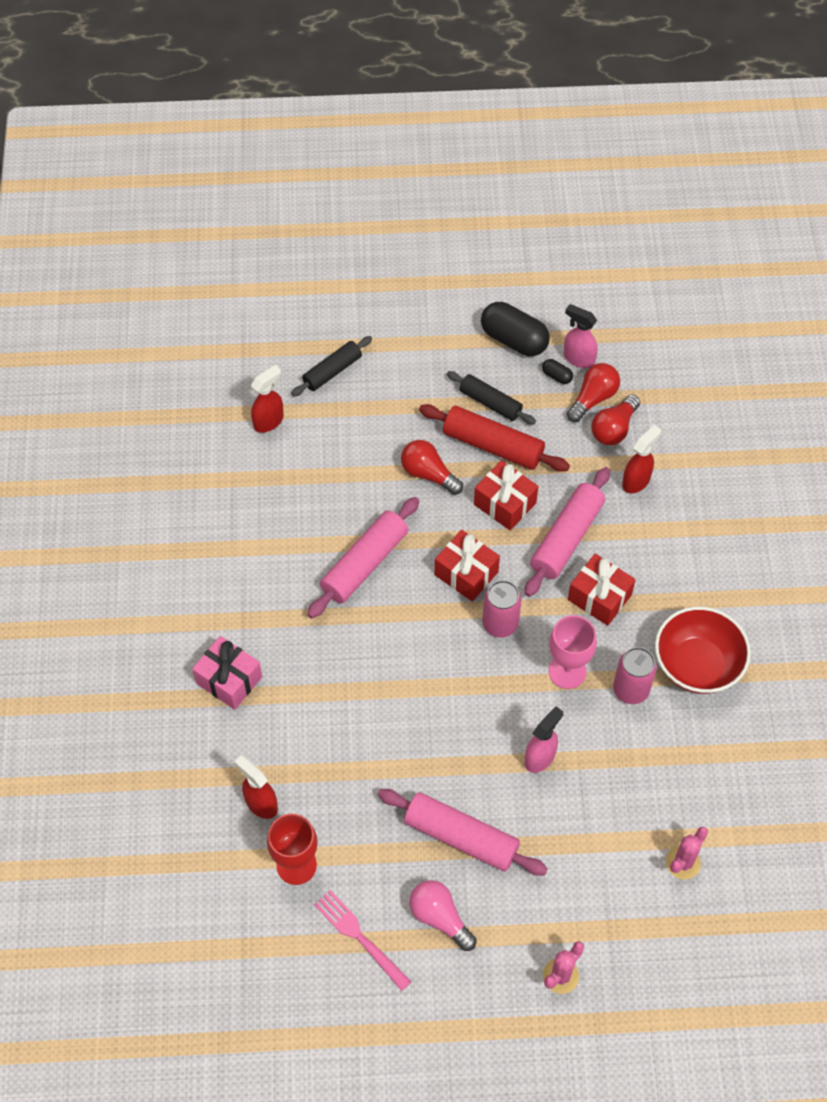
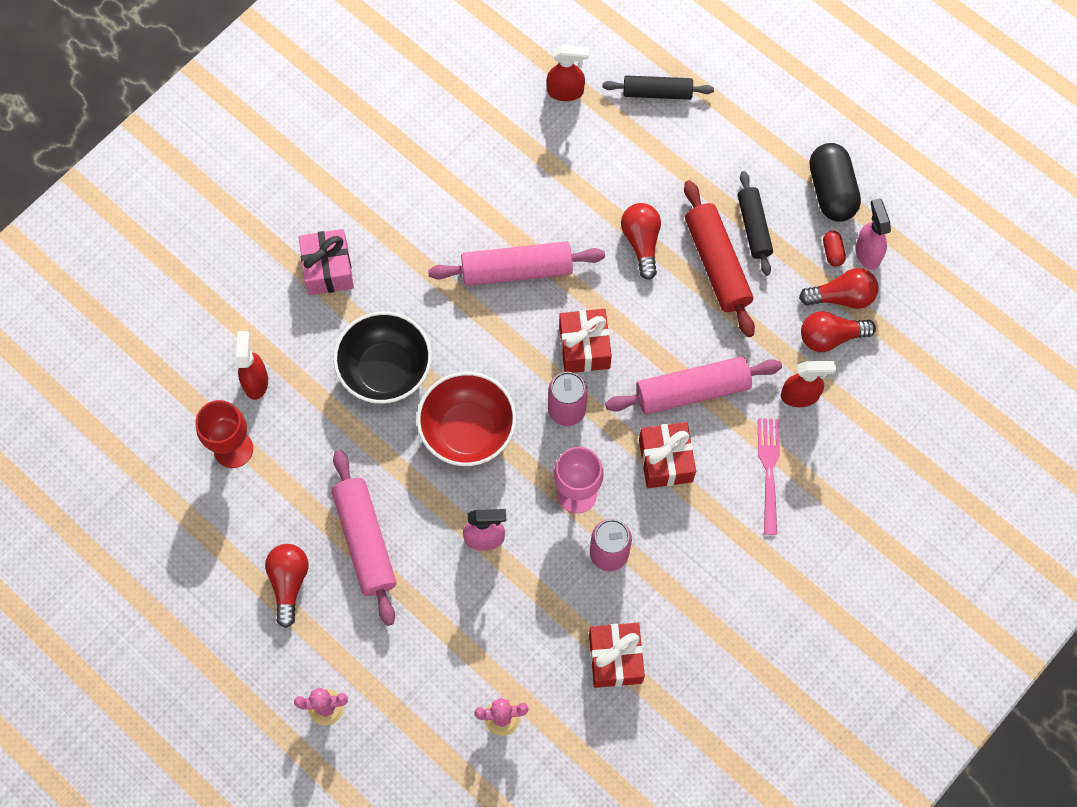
camera: 45 degrees right, 10 degrees up
pink fork [314,890,412,991] -> pink fork moved to [758,418,780,535]
pink light bulb [409,880,477,951] -> red light bulb [265,544,309,628]
red gift [474,460,538,530] -> red gift moved to [589,623,645,688]
black capsule [542,359,573,384] -> red capsule [823,231,846,267]
red bowl [655,606,751,694] -> red bowl moved to [417,372,516,466]
none -> black bowl [333,311,432,404]

